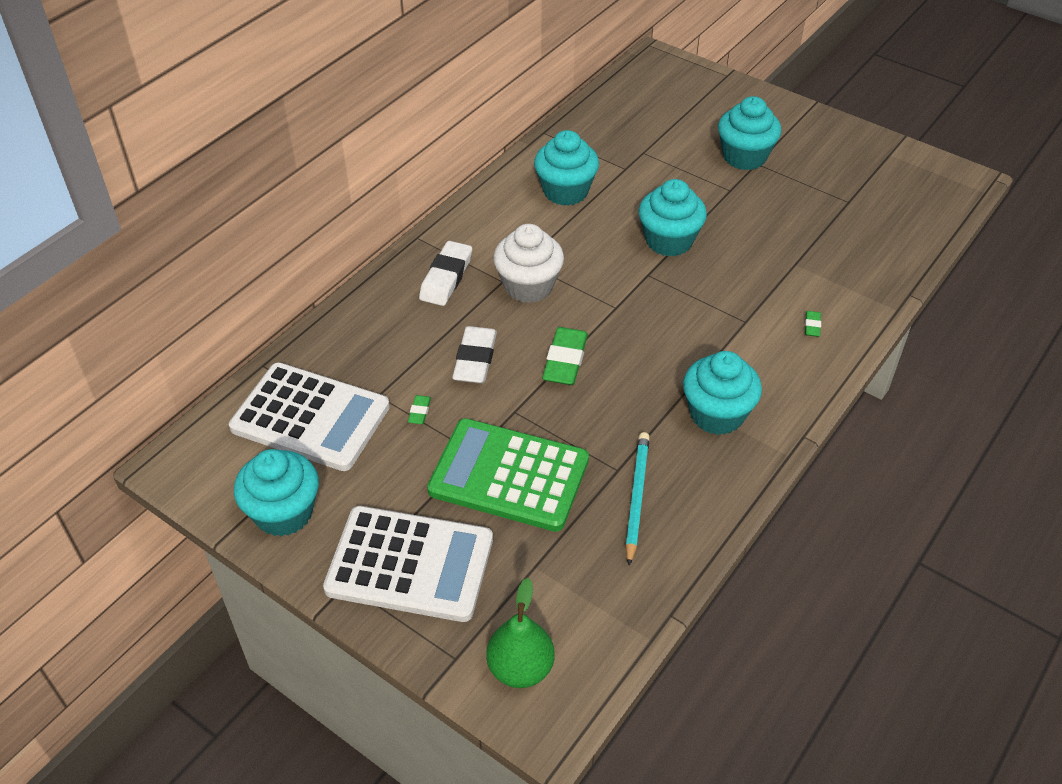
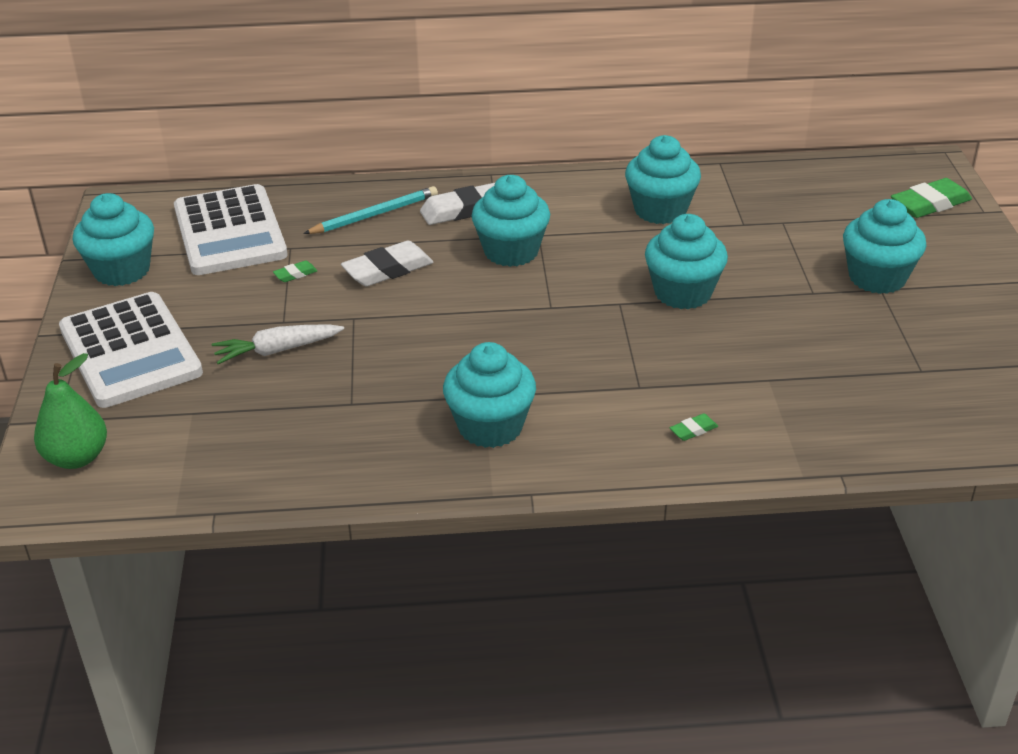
camera: 50 degrees right, 10 degrees down
green calculator [427,418,589,532] -> white carrot [212,325,344,364]
white cupcake [493,224,564,303] -> turquoise cupcake [472,175,550,267]
green eraser [542,327,588,385] -> green eraser moved to [891,178,972,218]
turquoise pencil [625,432,650,566] -> turquoise pencil moved to [303,186,438,234]

